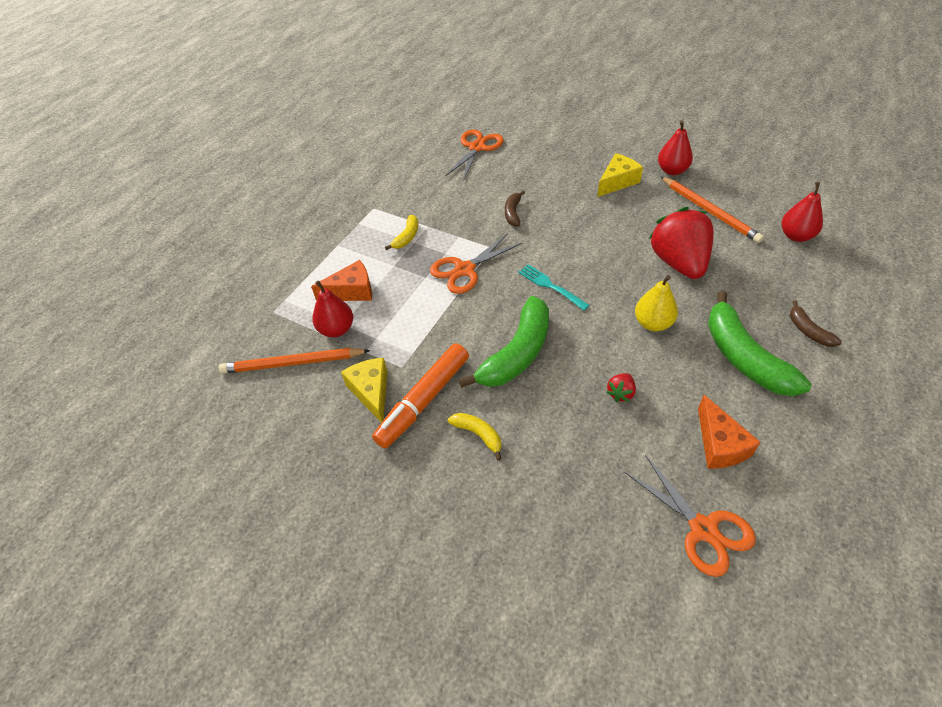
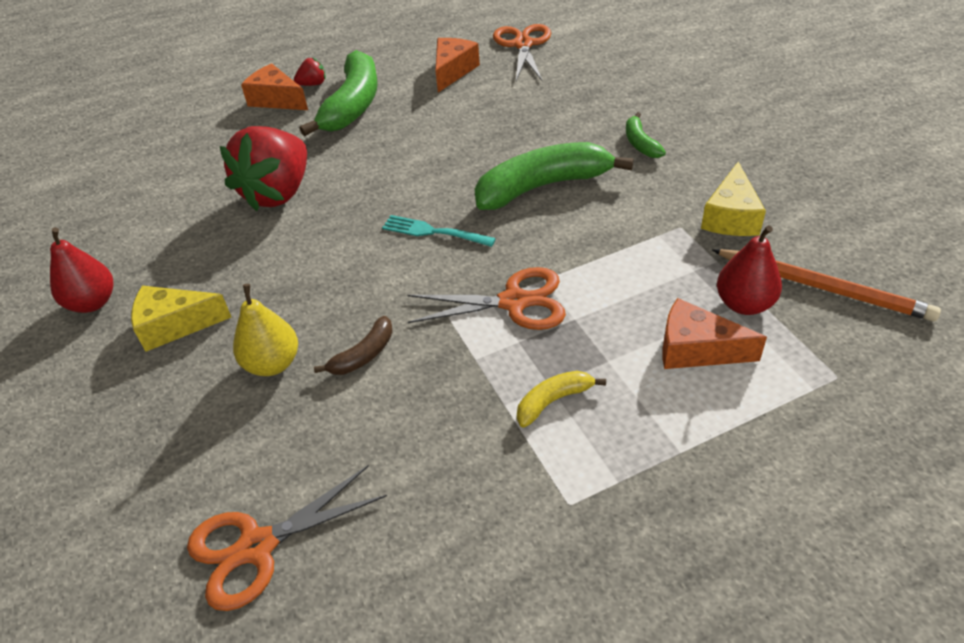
camera: 145 degrees left, 5 degrees down
orange marker [372,343,469,449] -> none
yellow banana [448,413,502,460] -> green banana [626,112,666,158]
turquoise fork [518,264,590,310] -> turquoise fork turned 120 degrees clockwise [382,215,496,247]
red strawberry [606,373,636,402] -> red strawberry moved to [294,57,326,86]
yellow pear [635,275,678,332] -> yellow pear moved to [233,284,298,376]
orange pencil [660,176,764,243] -> none
red pear [781,182,823,242] -> none
brown banana [790,300,842,347] -> orange cheese [241,63,308,110]

